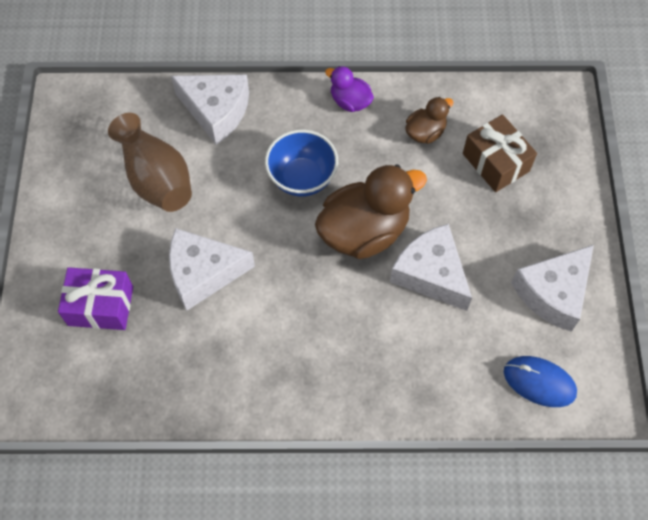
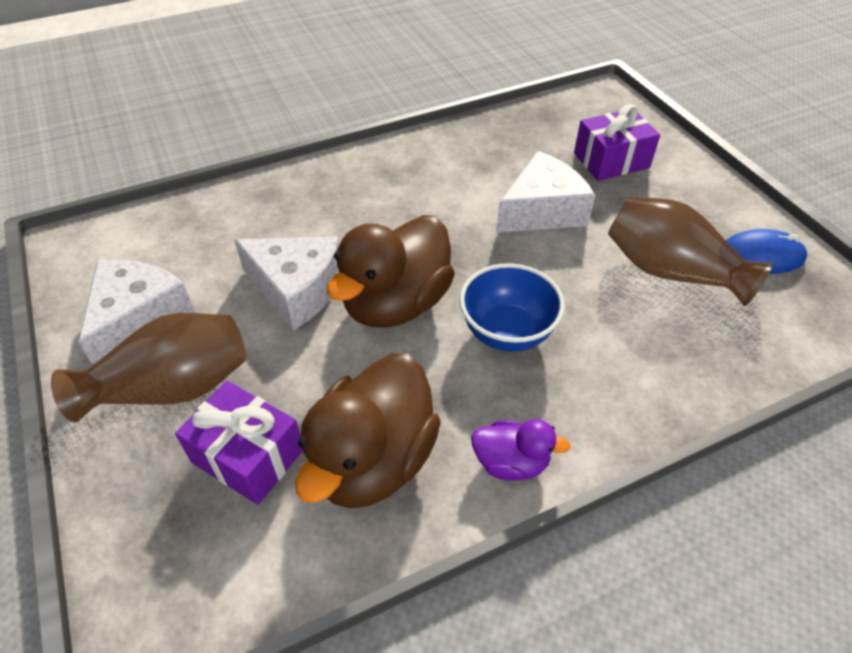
camera: 155 degrees right, 15 degrees down
white cheese [171,75,249,145] -> none
brown duck [405,97,453,144] -> brown duck [295,353,441,508], size x1.97
brown gift [463,114,537,192] -> purple gift [175,381,303,505]
blue mouse [504,356,577,407] -> blue mouse moved to [726,229,807,274]
none -> brown vase [51,313,246,422]

